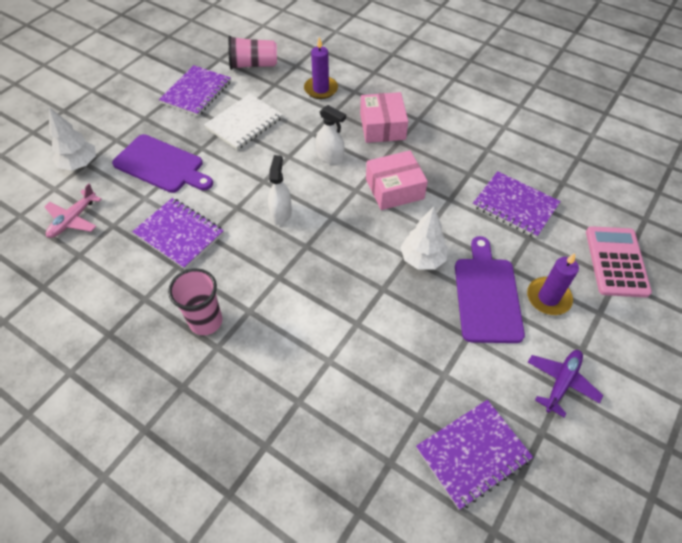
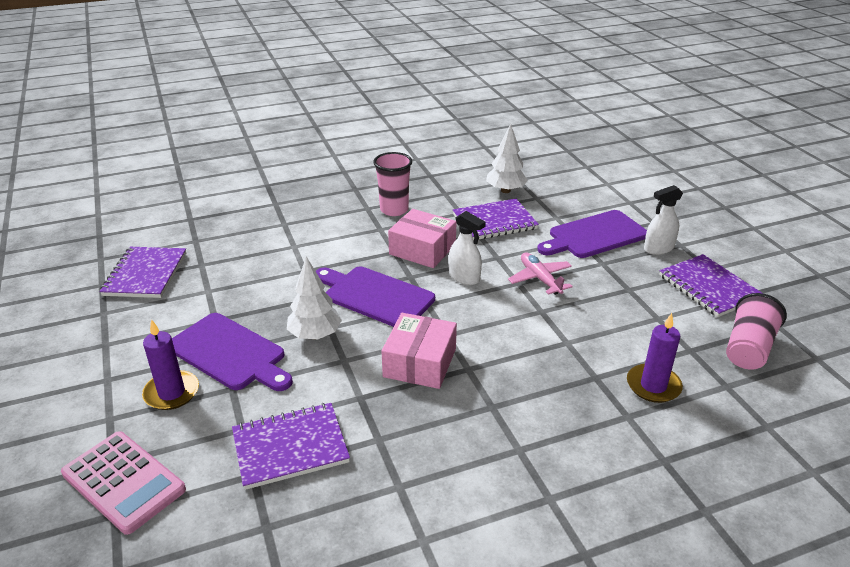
camera: 125 degrees right, 20 degrees down
pink plane [44,183,102,238] -> pink plane moved to [508,252,573,295]
white tree [49,107,96,171] -> white tree moved to [486,124,528,193]
white notebook [204,94,283,150] -> none
white spray bottle [316,105,346,165] -> white spray bottle moved to [644,185,683,255]
pink box [360,92,408,143] -> pink box moved to [388,209,456,268]
purple plane [528,350,604,417] -> none
none -> purple cutting board [316,266,435,327]

